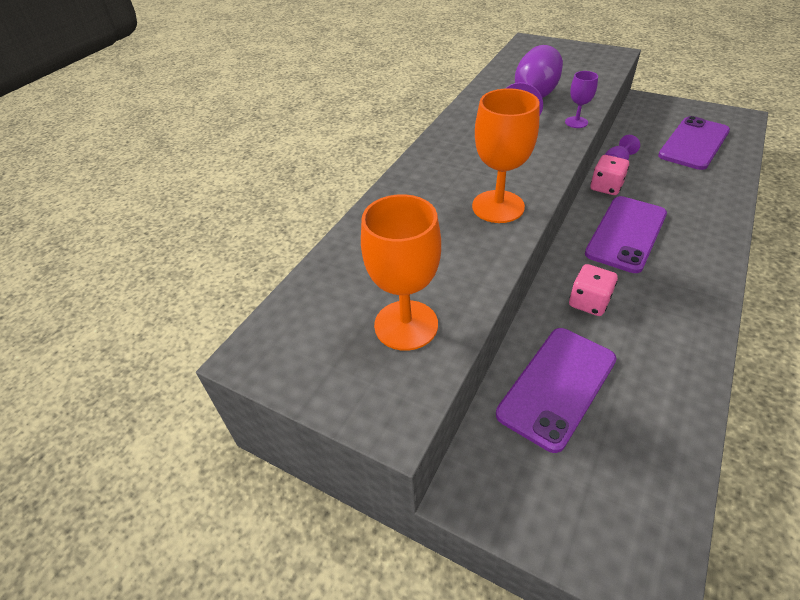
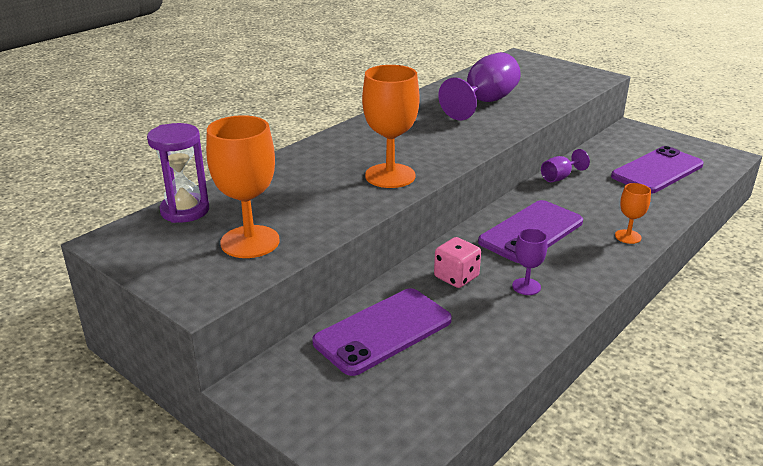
camera: 10 degrees right, 15 degrees down
purple goblet [565,71,598,128] -> purple goblet moved to [512,228,547,295]
pink dice [591,155,629,195] -> none
none -> purple hourglass [147,123,209,223]
none -> orange goblet [615,183,651,244]

